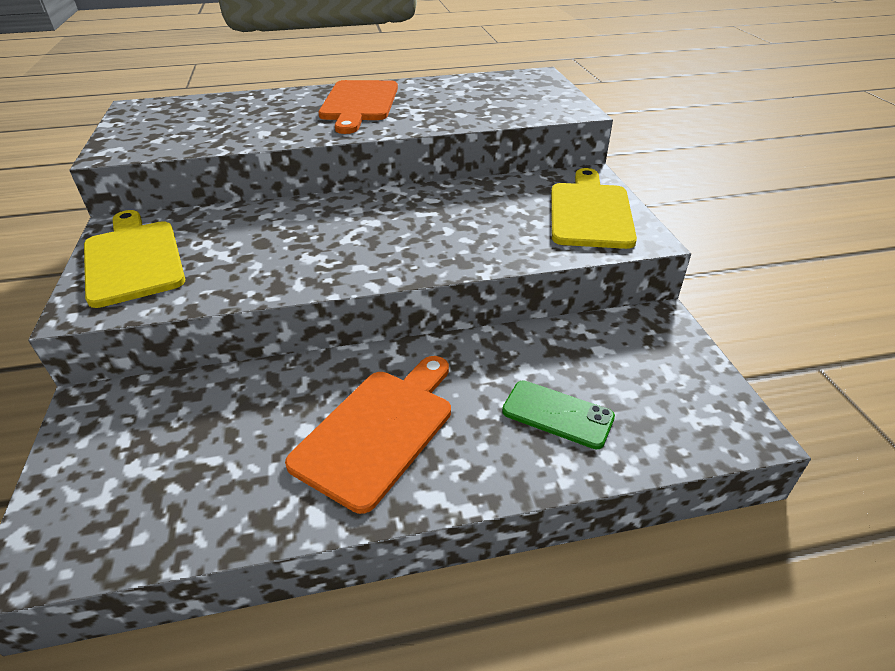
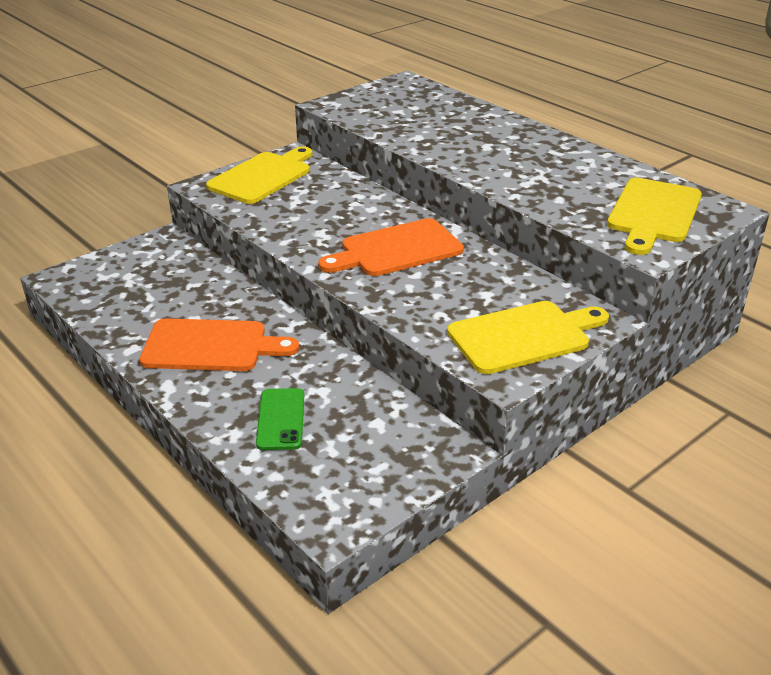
camera: 60 degrees right, 5 degrees down
orange cutting board [318,80,398,134] -> orange cutting board moved to [318,218,464,276]
none -> yellow cutting board [607,178,702,255]

